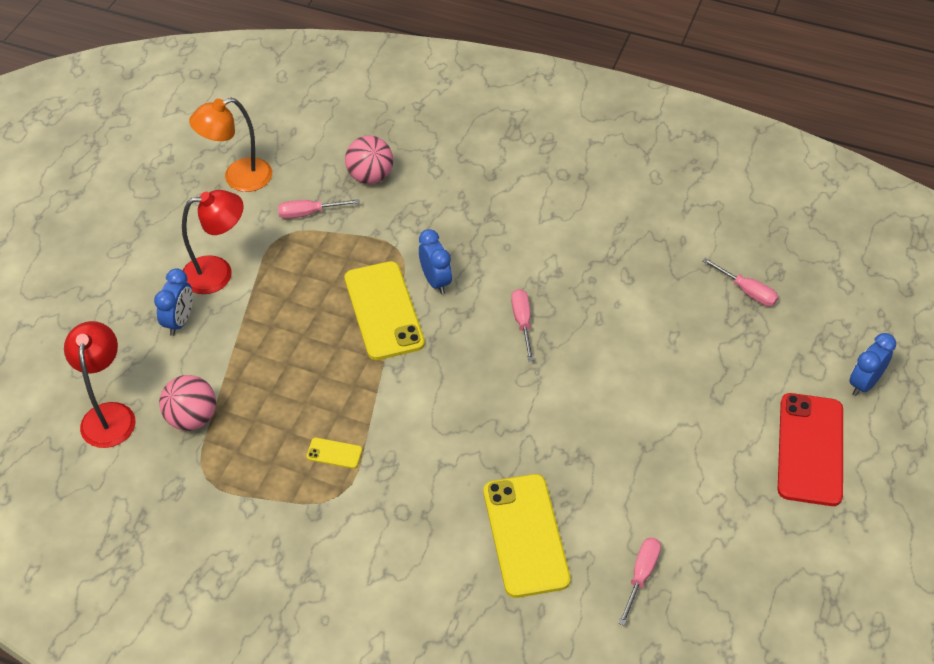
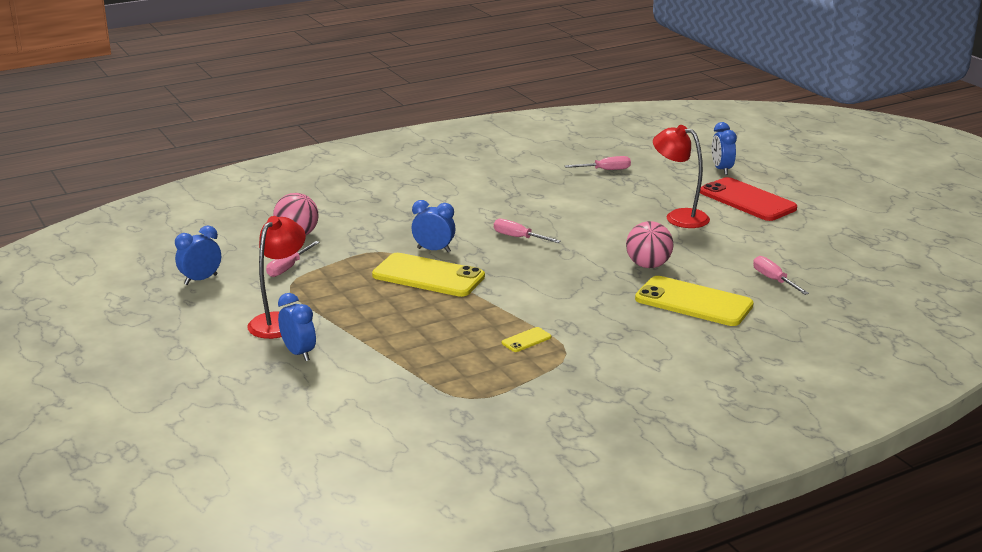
camera: 50 degrees left, 25 degrees down
red lamp [64,321,136,448] -> red lamp moved to [653,125,710,228]
pink ball [159,375,216,431] -> pink ball moved to [626,221,673,268]
orange lamp [189,98,272,192] -> blue clock [175,225,221,285]

